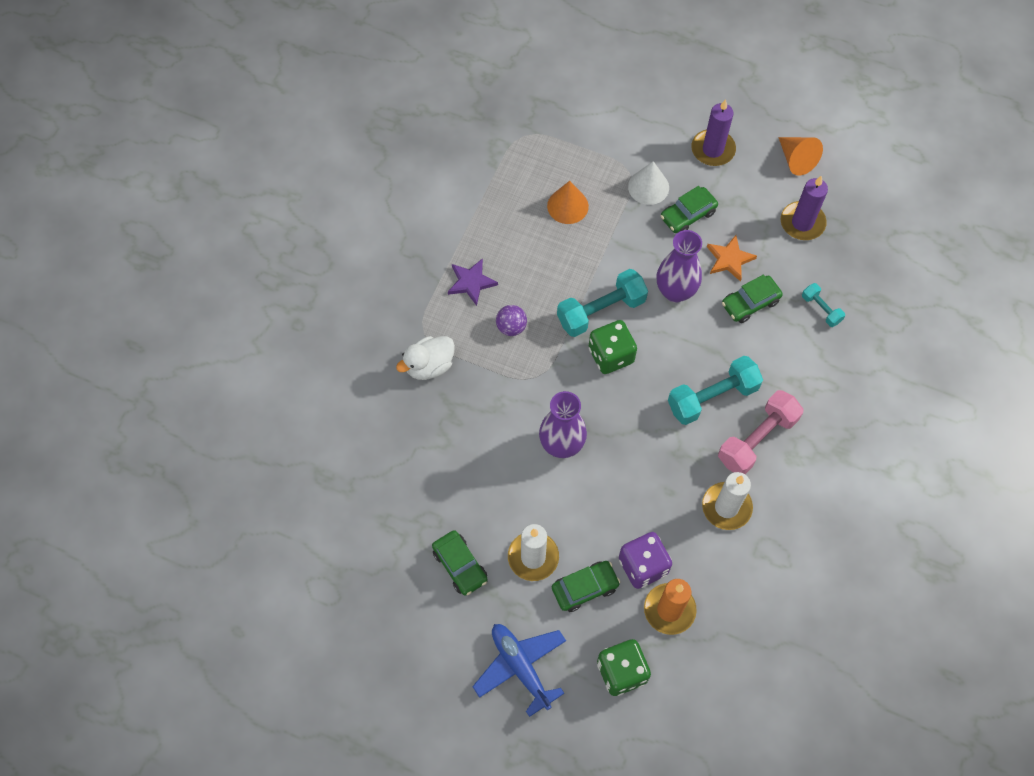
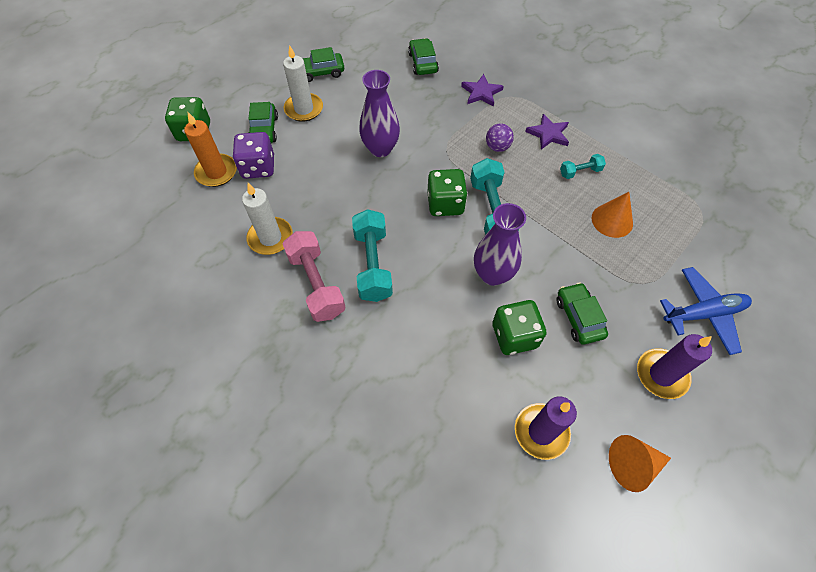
camera: 110 degrees right, 5 degrees down
white duck [396,336,455,380] -> purple star [461,74,504,107]
blue plane [472,624,566,717] -> blue plane moved to [660,267,752,355]
white cone [628,161,669,205] -> none
orange star [707,235,757,282] -> green dice [492,300,546,355]
green car [722,275,783,323] -> green car moved to [408,38,439,75]
turquoise dumbbell [802,283,845,327] -> turquoise dumbbell moved to [560,154,606,179]

